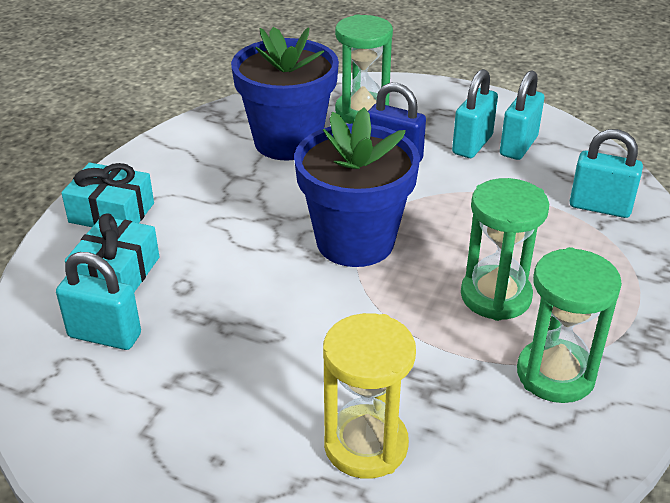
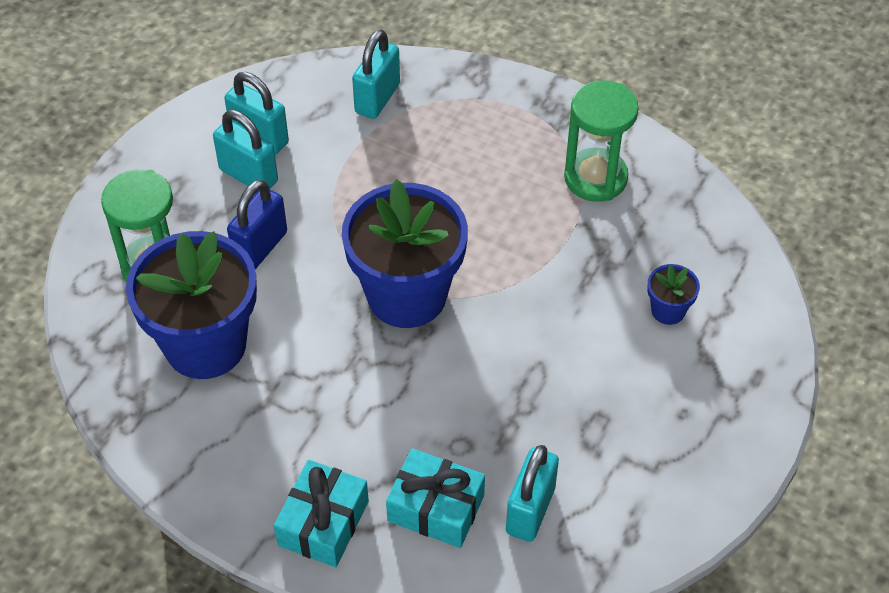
camera: 85 degrees left, 15 degrees up
yellow hourglass [323,313,416,479] -> blue flower pot [647,264,700,325]
green hourglass [461,178,549,321] -> none

